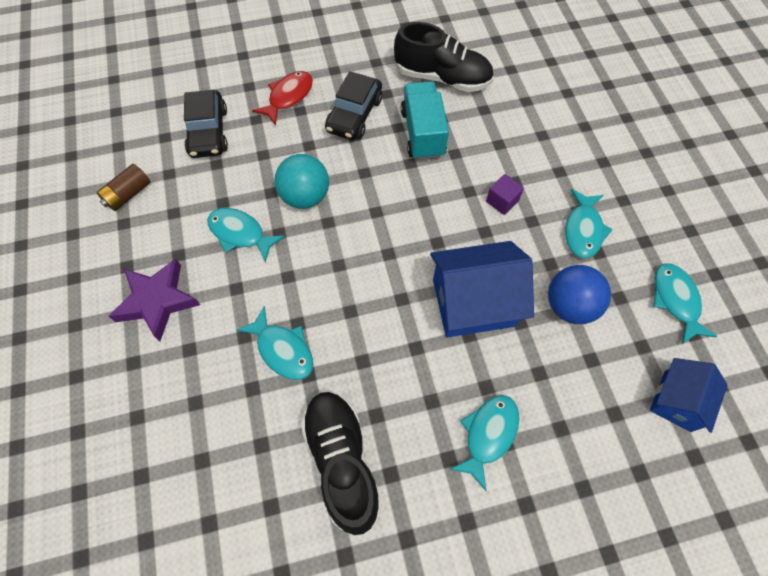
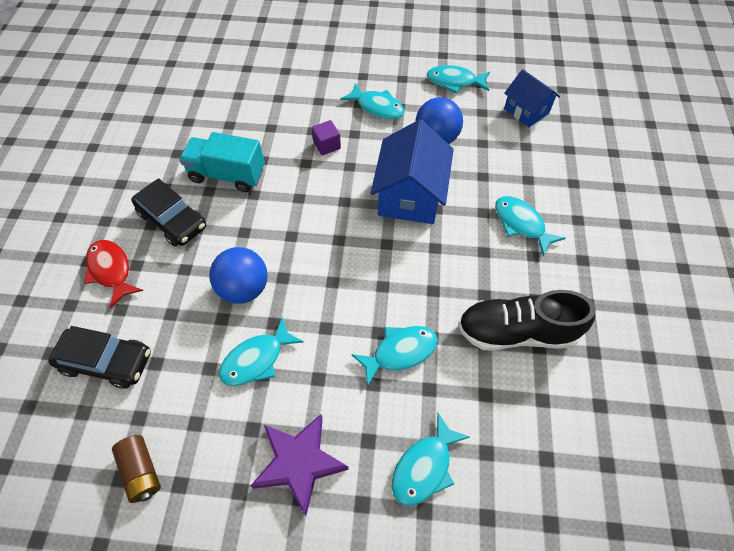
camera: 70 degrees left, 5 degrees down
turquoise ball [275,154,329,209] -> blue ball [209,247,268,304]
black shoe [394,22,494,92] -> none
none -> turquoise fish [391,413,470,506]

